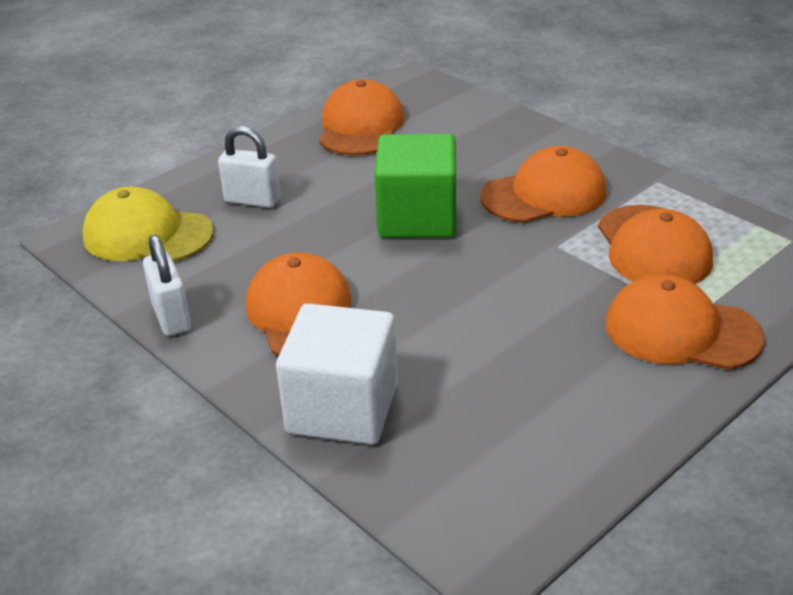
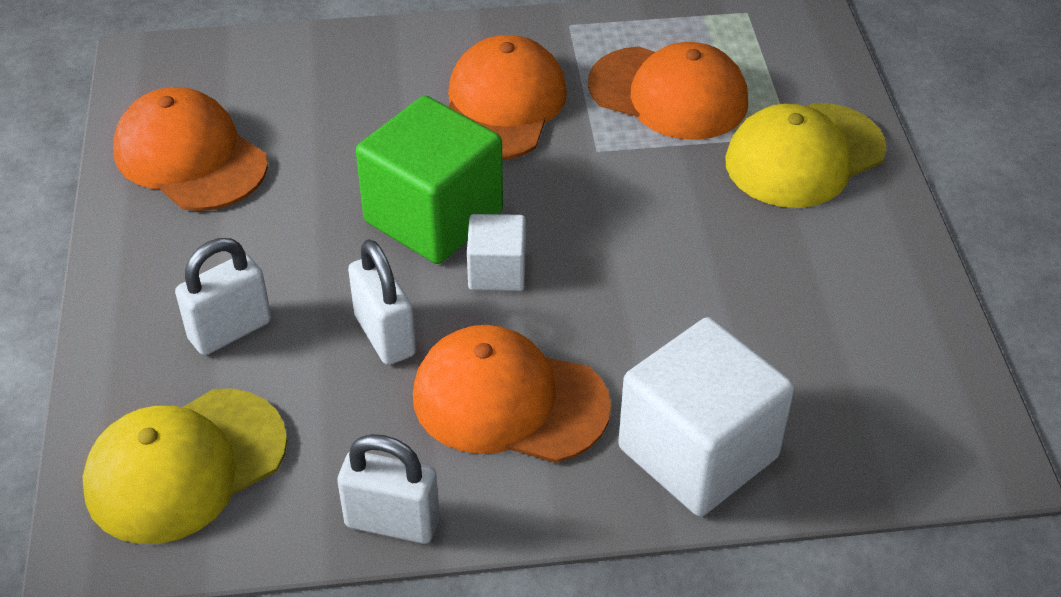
camera: 55 degrees left, 10 degrees up
orange cap [606,274,765,370] -> yellow cap [725,103,886,208]
none -> white padlock [348,239,416,365]
none -> white cube [467,214,526,291]

